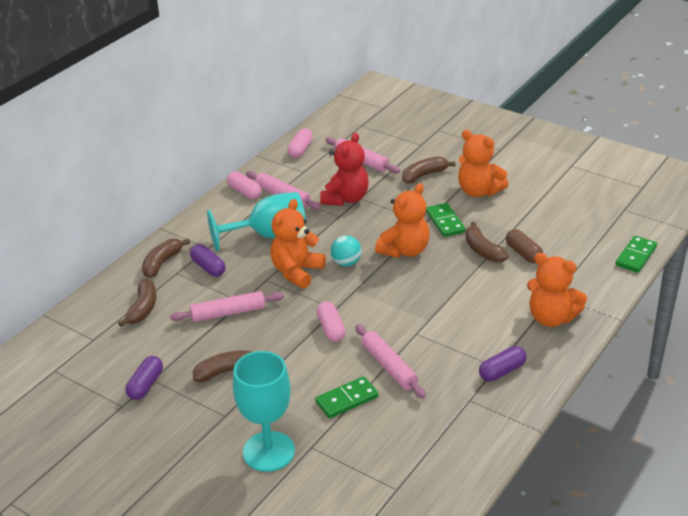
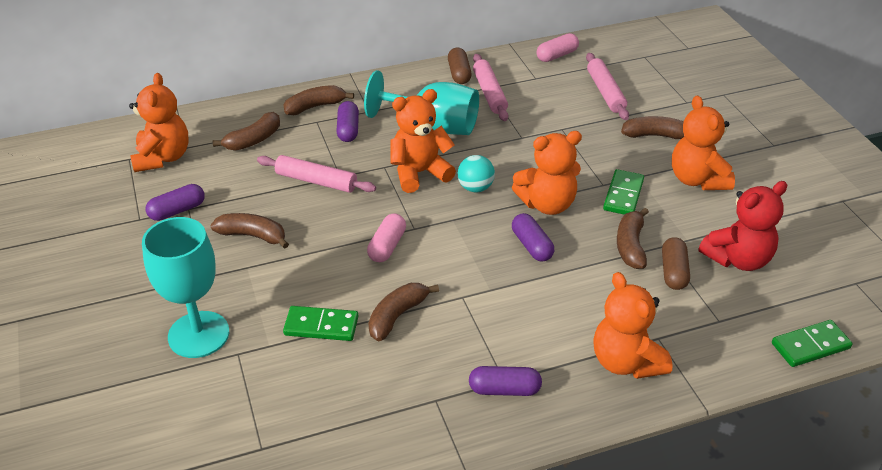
camera: 35 degrees right, 5 degrees up
pink capsule [227,172,262,199] -> brown capsule [448,48,472,84]
red teddy bear [320,133,369,206] -> red teddy bear moved to [699,181,787,271]
pink rolling pin [355,324,426,398] -> brown banana [368,283,439,341]
none -> orange teddy bear [129,73,189,172]
none -> purple capsule [512,213,554,261]

